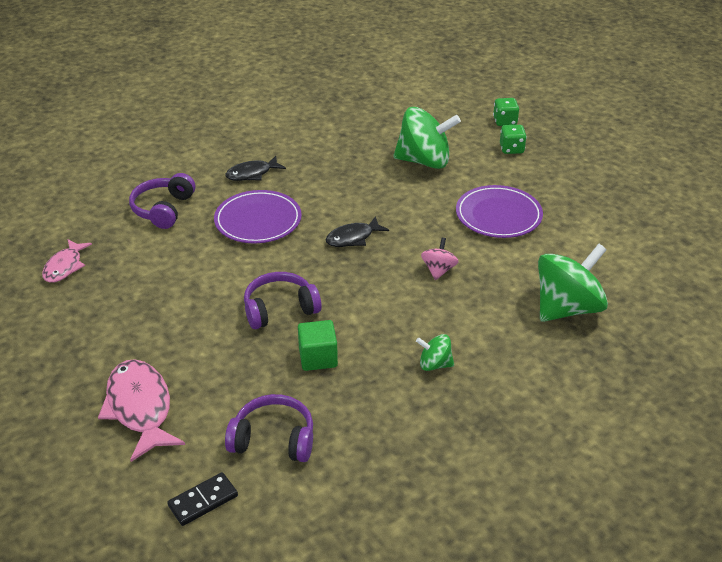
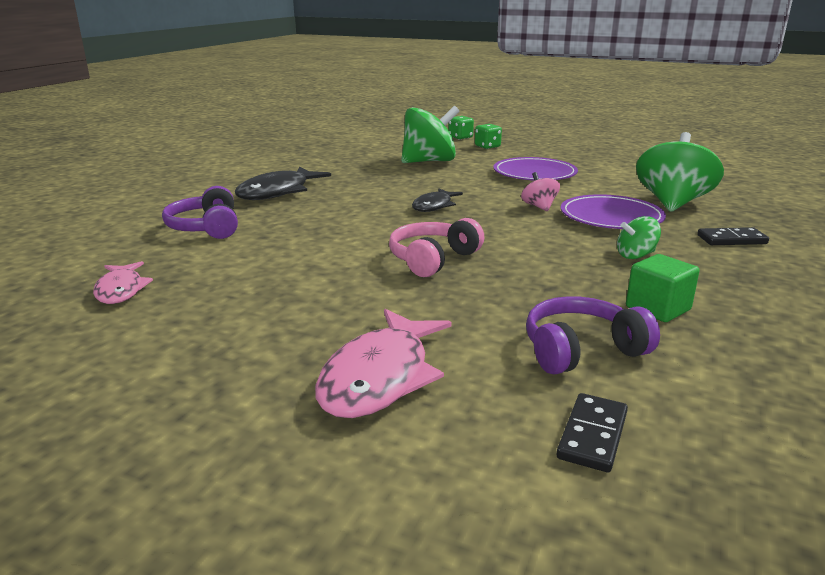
camera: 30 degrees left, 15 degrees down
pink fish [98,359,185,462] -> pink fish turned 105 degrees counterclockwise [315,309,451,418]
purple plate [214,190,302,243] -> purple plate moved to [560,194,666,229]
black fish [225,156,286,181] -> black fish [235,167,331,200], size x1.65
purple headphones [244,272,322,329] -> pink headphones [389,218,484,277]
green cube [298,320,338,371] -> green cube moved to [626,254,700,322]
none -> black domino [697,227,769,245]

